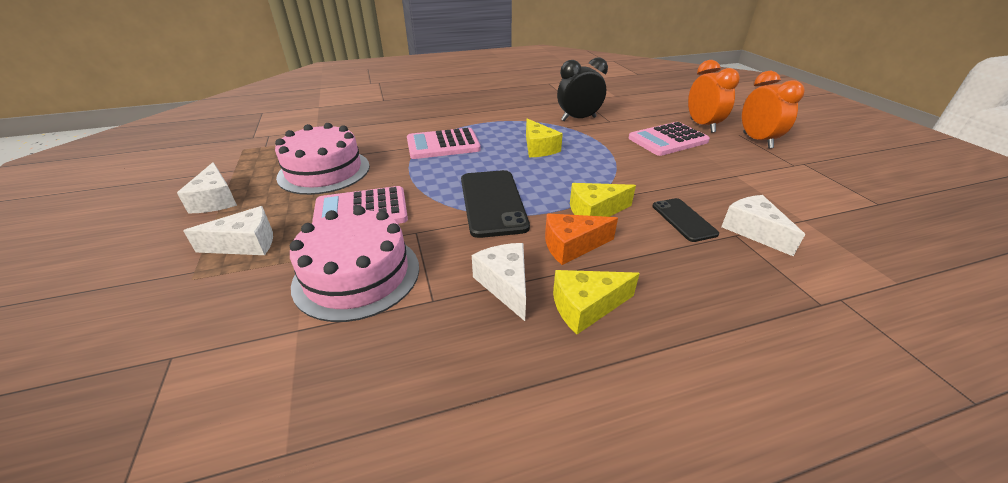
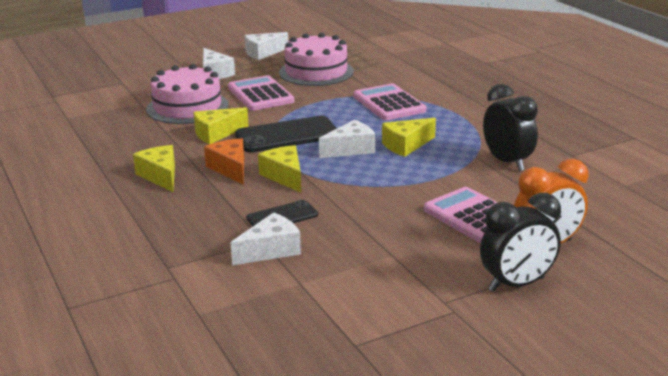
camera: 80 degrees right, 10 degrees down
white cheese [472,243,526,321] -> white cheese moved to [319,120,375,158]
orange clock [742,71,805,148] -> black clock [480,193,561,292]
none -> yellow cheese [193,107,249,144]

